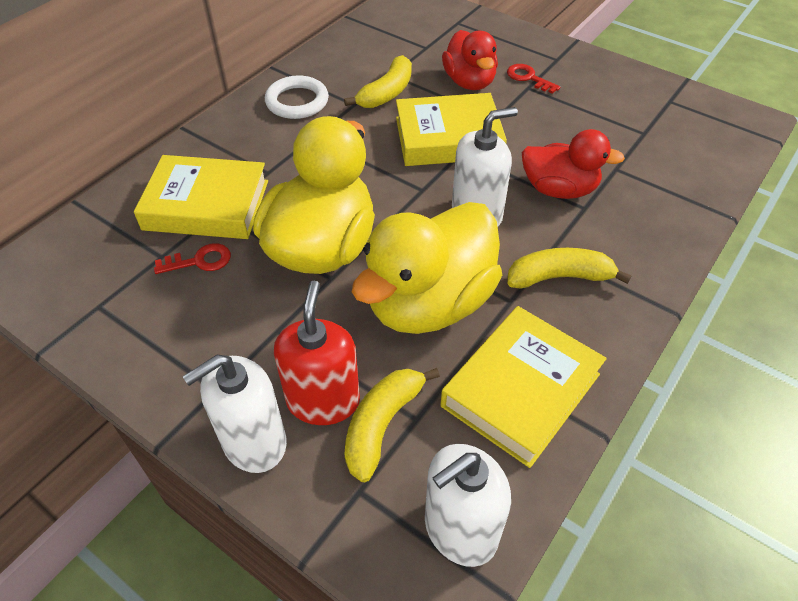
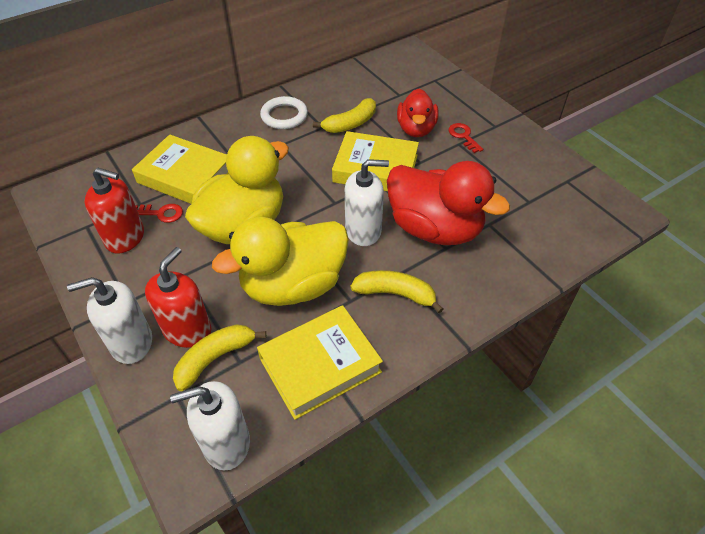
camera: 20 degrees right, 0 degrees up
red duck [522,129,625,199] -> red duck [387,161,510,245], size x1.63
none -> red soap dispenser [85,168,144,254]

